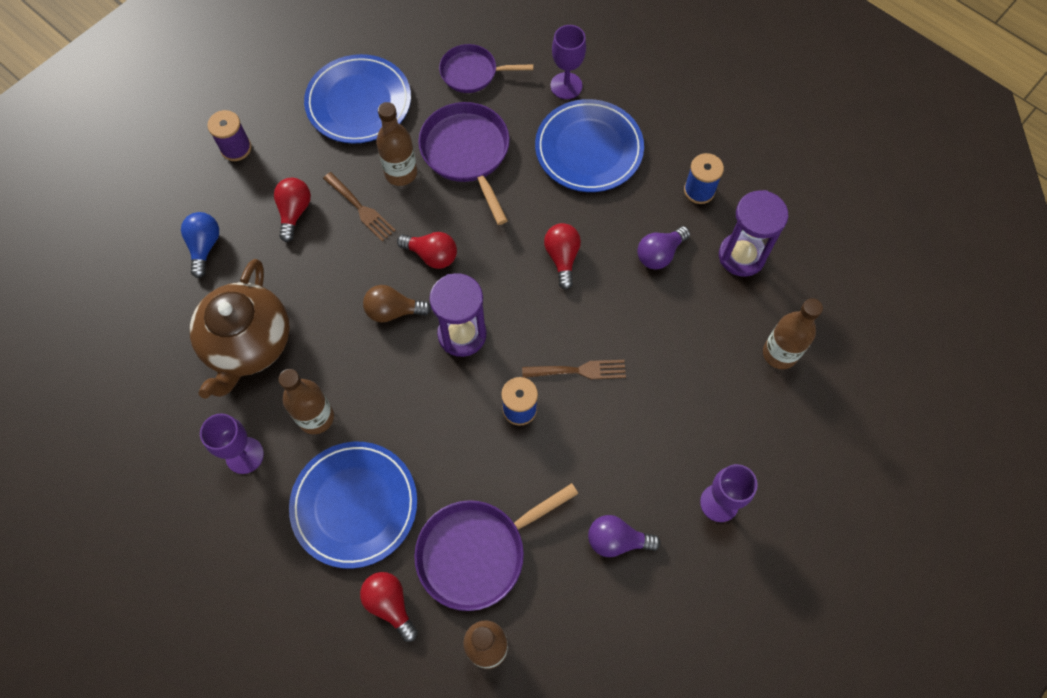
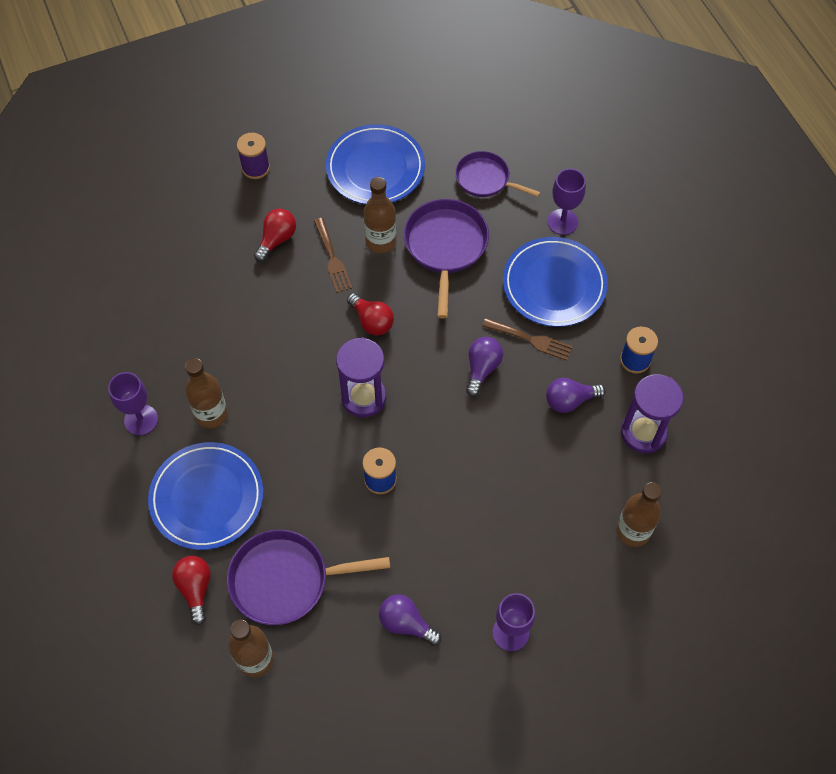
camera: 25 degrees right, 5 degrees down
blue light bulb [181,212,219,278] -> none
brown teapot [190,259,290,399] -> none
brown light bulb [363,285,432,323] -> none
brown fork [522,360,626,379] -> brown fork moved to [482,318,573,361]
red light bulb [544,223,581,290] -> purple light bulb [466,337,503,397]

